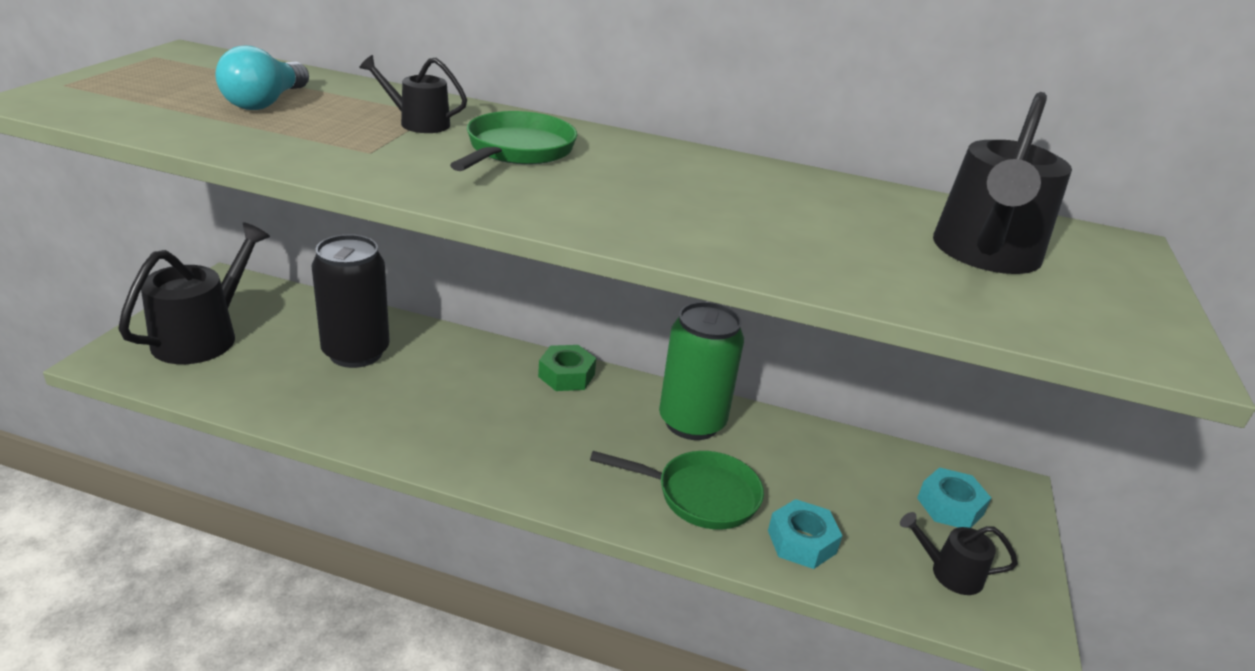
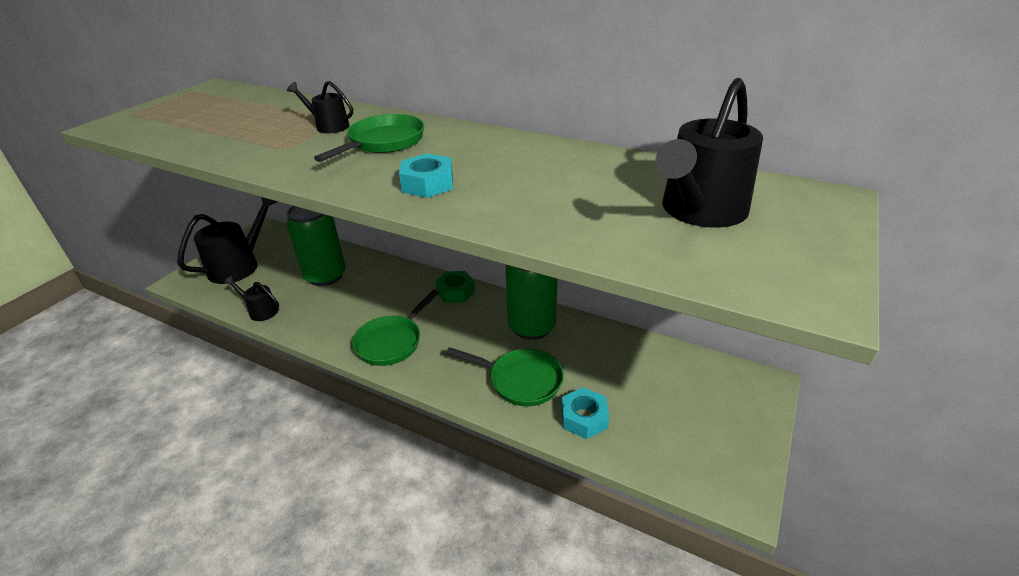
camera: 15 degrees right, 5 degrees up
turquoise light bulb [215,46,309,110] -> none
black can [311,235,390,368] -> green can [286,206,346,286]
black watering can [900,512,1018,595] -> black watering can moved to [224,276,279,321]
turquoise nut [917,467,991,528] -> turquoise nut moved to [399,153,453,198]
none -> green pan [352,289,439,366]

